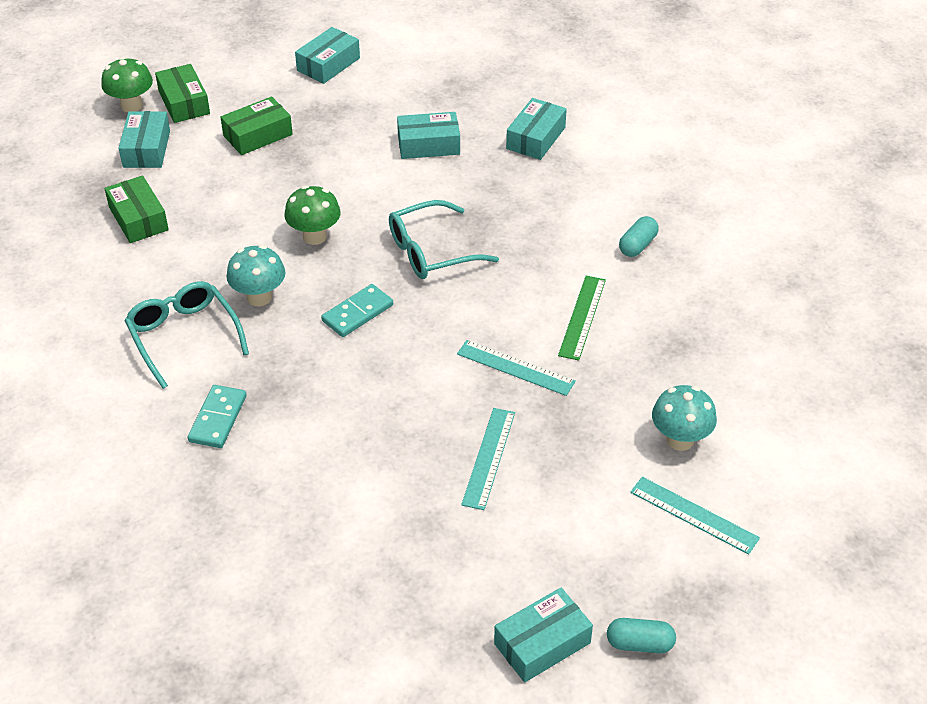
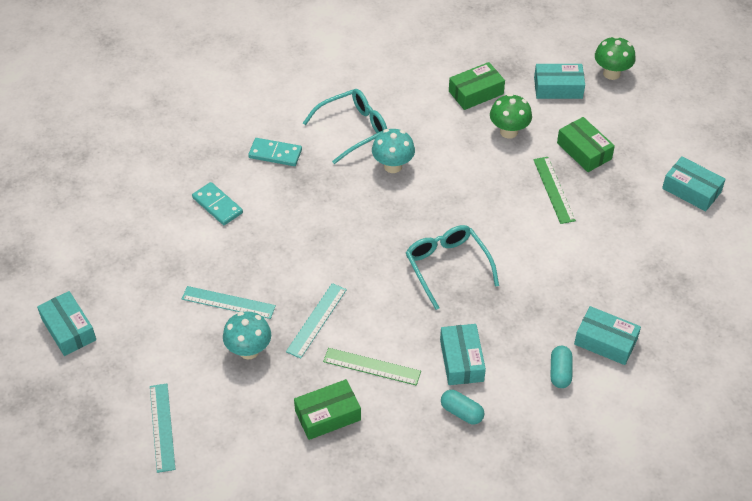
camera: 90 degrees right, 5 degrees up
green box [155,64,210,123] -> green box moved to [294,379,361,440]
green mushroom [284,185,341,245] -> green mushroom moved to [490,94,532,139]
turquoise domino [321,284,393,337] -> turquoise domino moved to [192,182,243,225]
turquoise box [397,112,460,159] -> turquoise box moved to [440,324,486,385]
turquoise capsule [607,618,676,653] -> turquoise capsule moved to [551,346,573,388]
turquoise ruler [630,477,760,555] -> turquoise ruler turned 45 degrees counterclockwise [150,384,175,473]
turquoise mushroom [652,385,717,451] -> turquoise mushroom moved to [223,311,271,359]
none -> green ruler [533,157,576,224]

